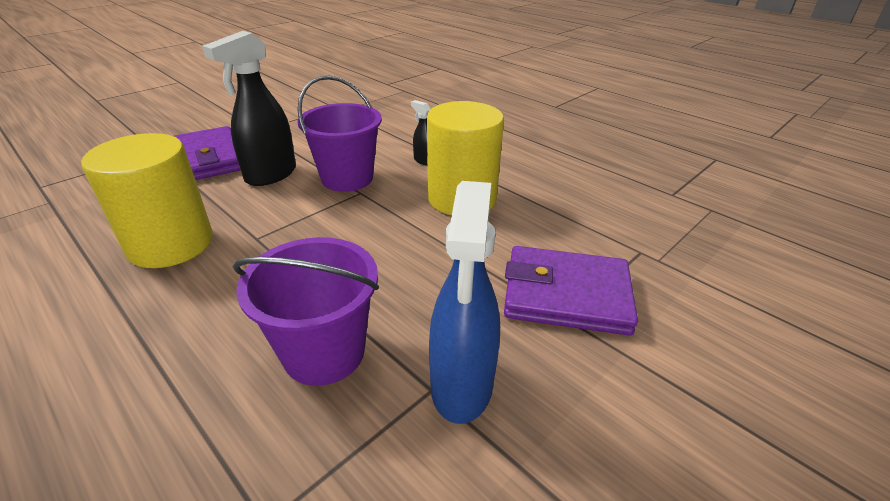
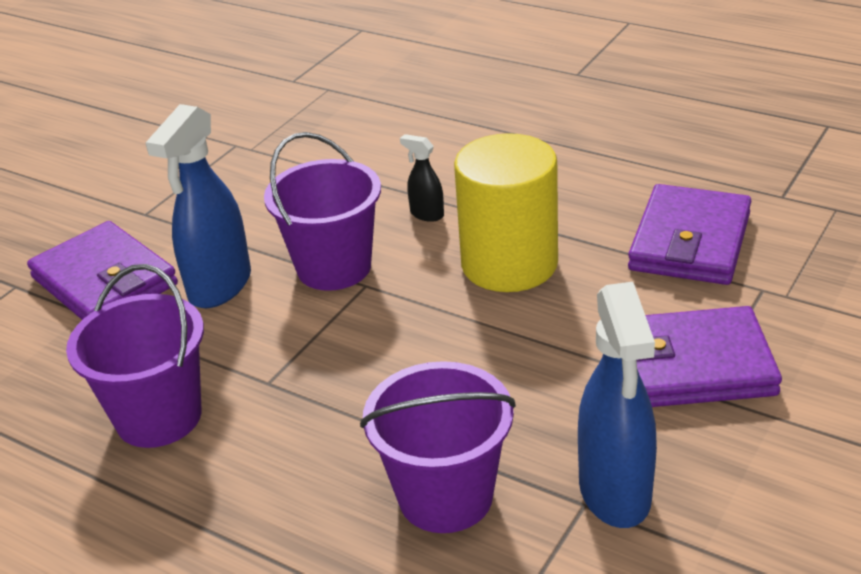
camera: 10 degrees left, 0 degrees up
yellow cylinder [81,133,213,268] -> purple bucket [66,264,204,448]
black spray bottle [202,31,296,186] -> blue spray bottle [146,104,251,308]
none -> purple wallet [628,184,751,285]

